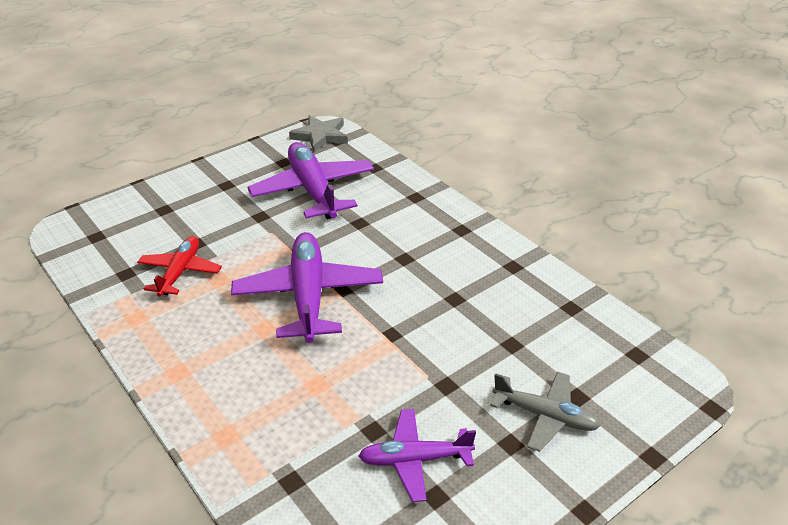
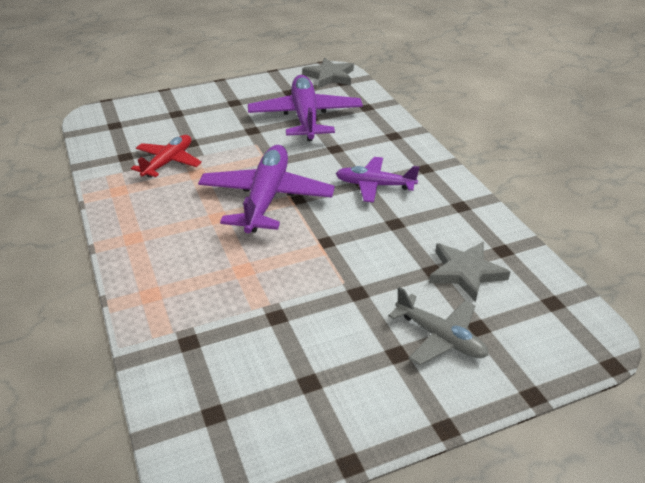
camera: 15 degrees right, 0 degrees up
purple plane [359,409,476,502] -> purple plane moved to [336,157,419,203]
none -> grey star [429,242,510,302]

